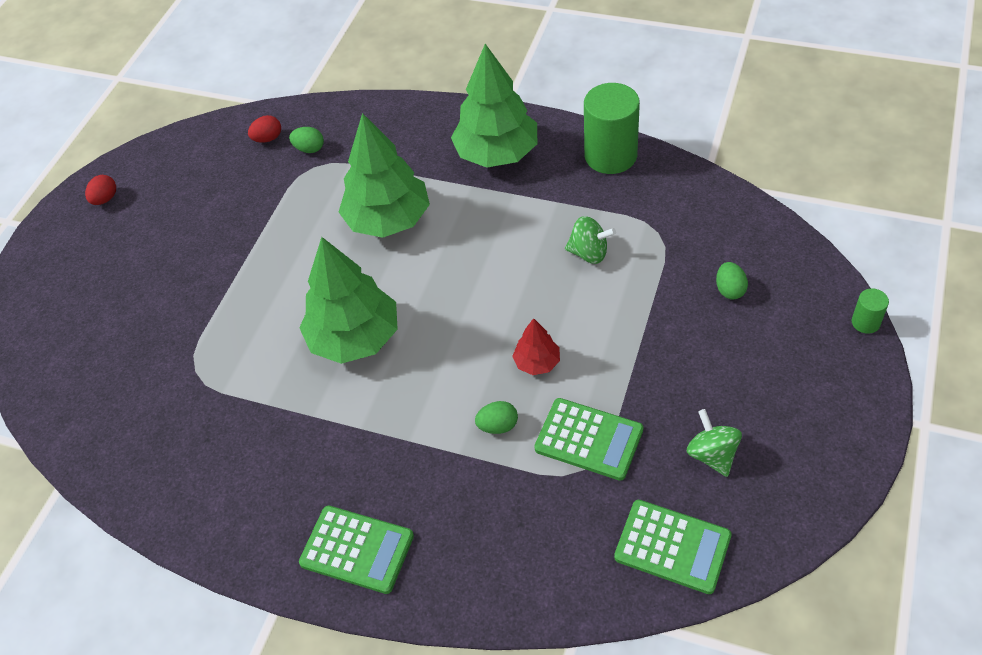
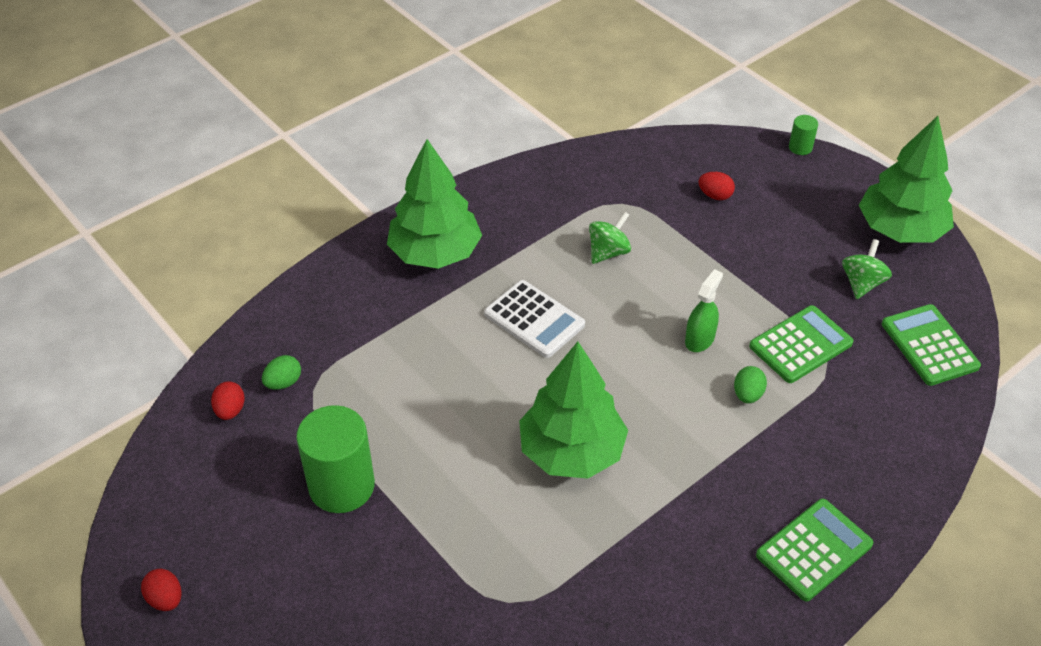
camera: 65 degrees left, 5 degrees down
green tree [339,113,430,238] -> green tree moved to [859,116,954,243]
red tree [512,318,560,375] -> green spray bottle [685,269,723,352]
green cylinder [584,83,640,174] -> green cylinder moved to [296,405,375,513]
green calculator [614,500,732,594] -> green calculator turned 75 degrees counterclockwise [882,304,981,386]
green spinning top [687,409,742,477] -> green spinning top turned 105 degrees clockwise [842,239,892,299]
green egg [716,262,748,300] -> red egg [698,172,735,200]
none -> white calculator [484,280,585,358]

